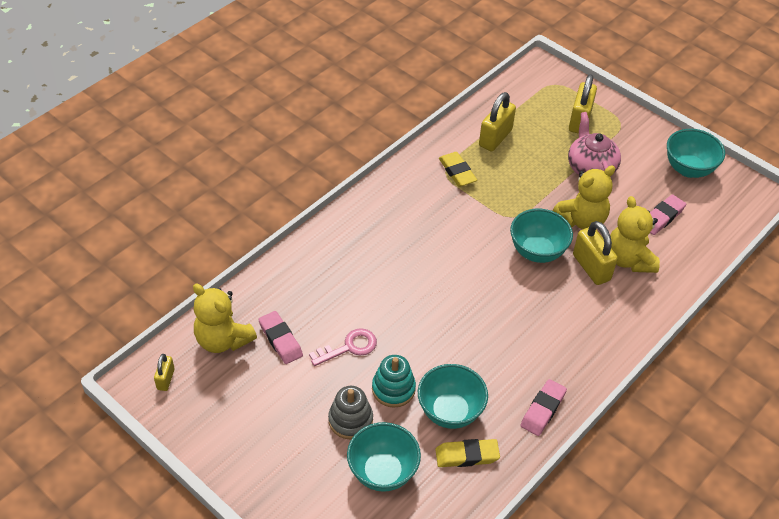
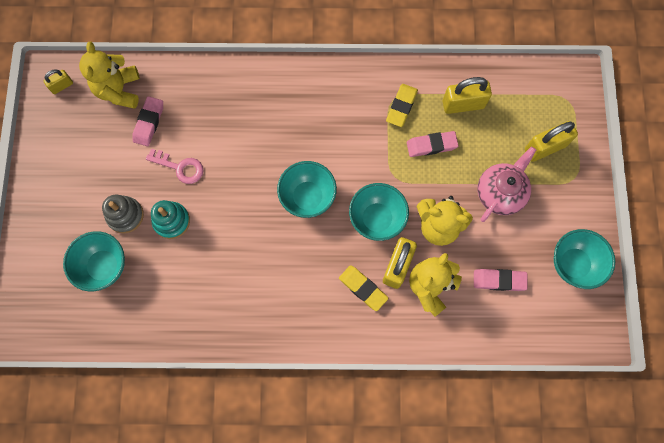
camera: 50 degrees right, 25 degrees up
turquoise bowl [418,364,488,429] -> turquoise bowl moved to [277,161,337,218]
yellow eraser [435,439,500,467] -> yellow eraser moved to [339,265,388,311]
pink eraser [520,379,567,436] -> pink eraser moved to [407,131,459,157]

